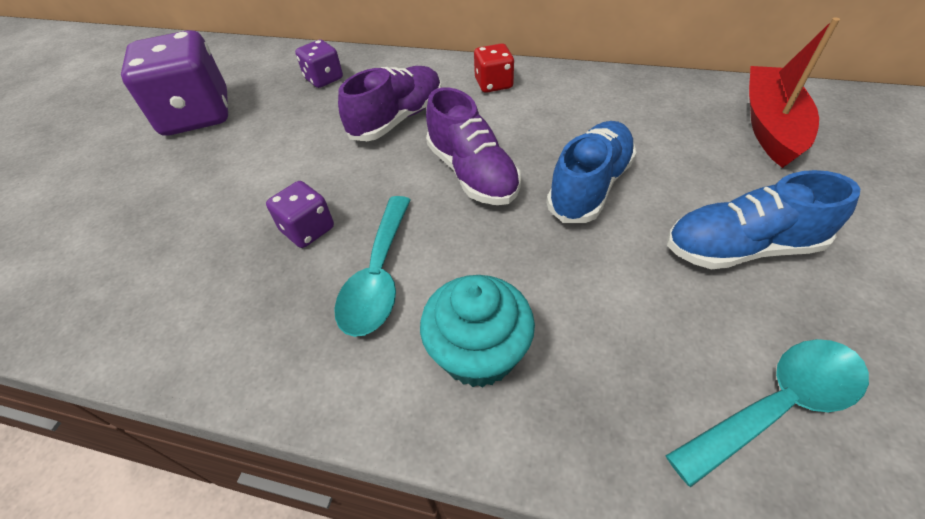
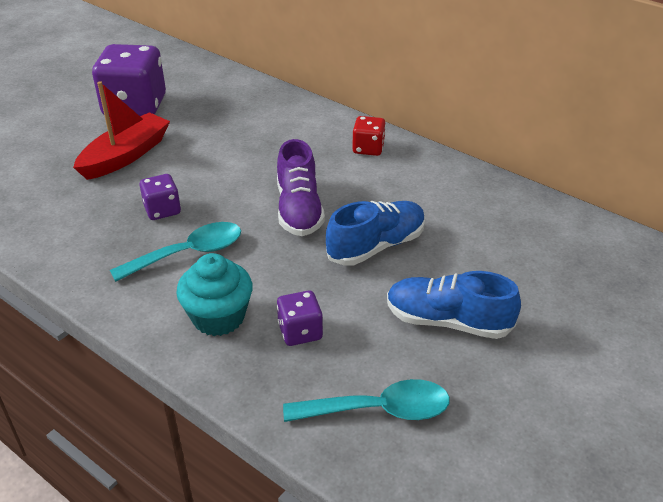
camera: 20 degrees right, 10 degrees down
purple dice [295,39,343,88] -> purple dice moved to [277,290,323,346]
turquoise spoon [334,196,411,337] -> turquoise spoon turned 150 degrees counterclockwise [110,222,241,282]
purple shoe [338,66,441,141] -> none
red boat [749,18,840,168] -> red boat moved to [73,81,170,180]

